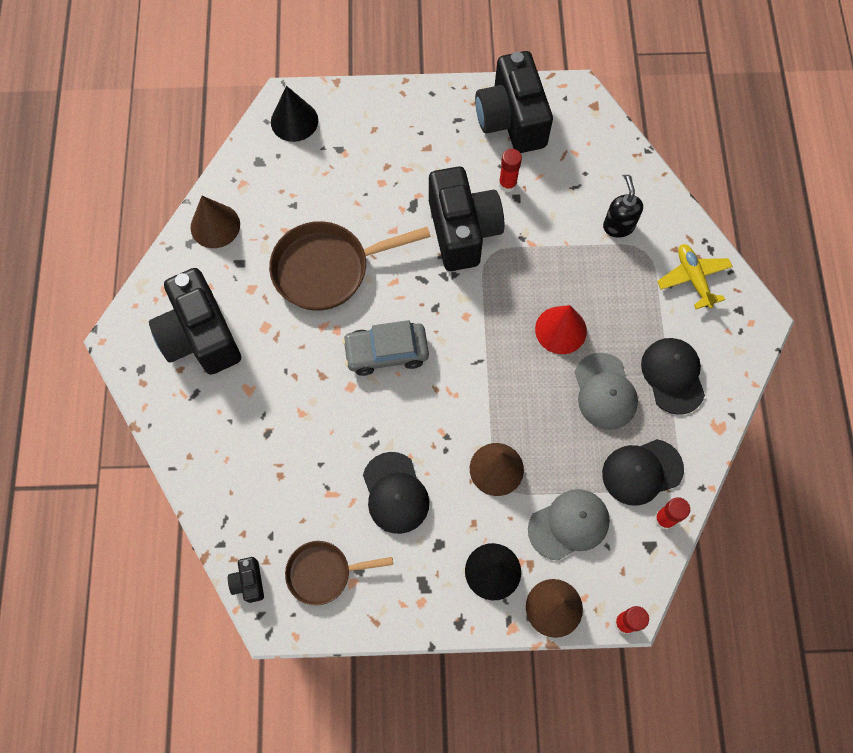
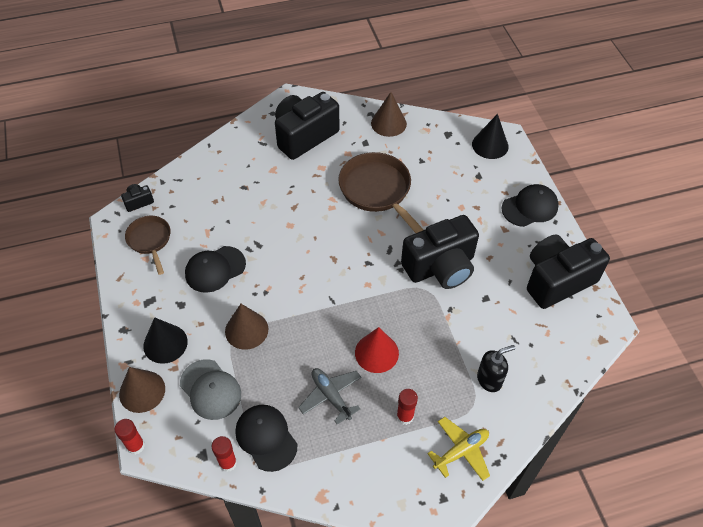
camera: 75 degrees right, 15 degrees down
grey car [342,320,429,376] -> none
red glue stick [499,149,522,192] -> red glue stick moved to [397,389,418,425]
grey cap [575,353,638,430] -> grey plane [298,368,361,424]
black cap [641,338,705,415] -> black cap moved to [501,184,559,227]

